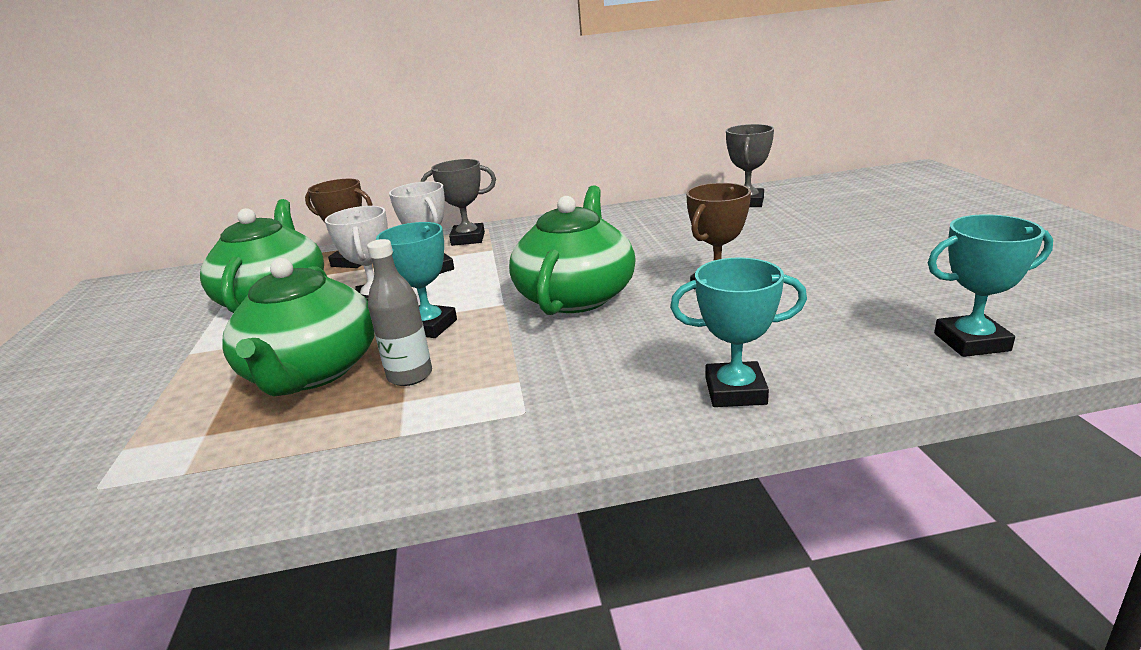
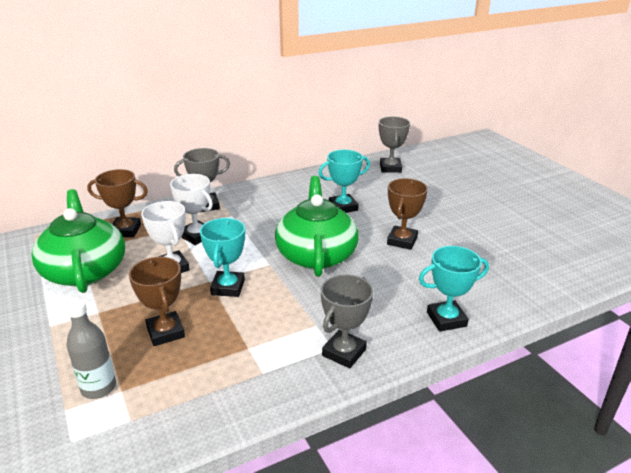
camera: 20 degrees left, 5 degrees up
green teapot [222,258,375,396] -> brown trophy [129,257,185,346]
grey bottle [367,239,432,386] -> grey bottle moved to [67,300,116,399]
turquoise trophy [928,214,1053,357] -> turquoise trophy moved to [319,150,370,213]
none -> grey trophy [321,274,373,369]

